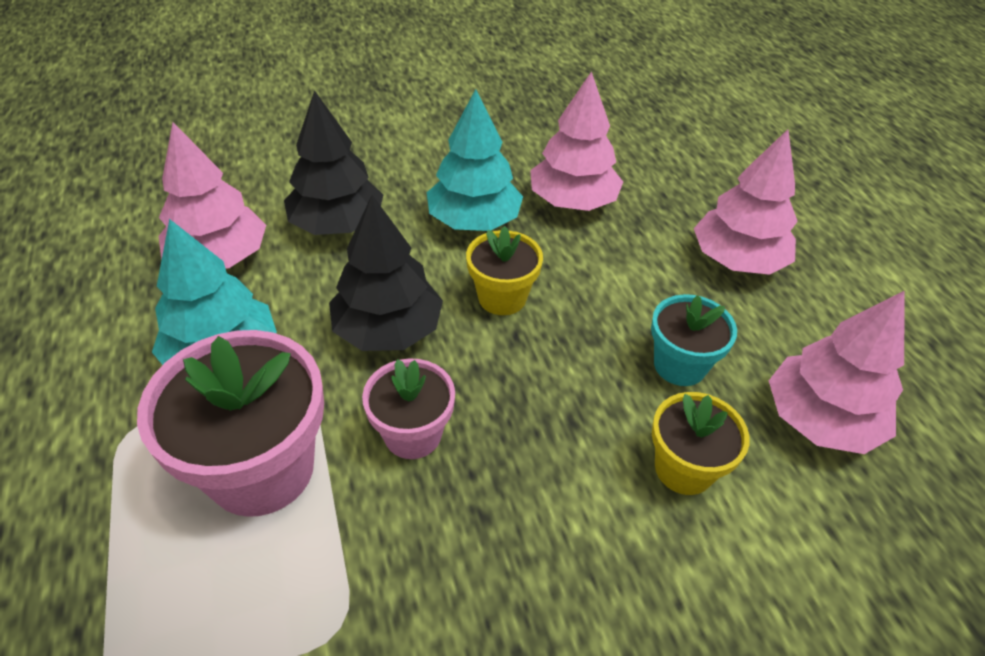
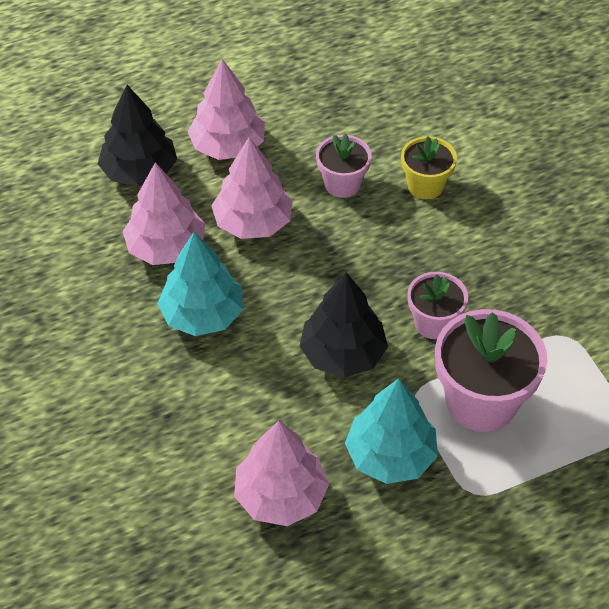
camera: 95 degrees left, 5 degrees up
black tree [284,90,383,235] -> black tree moved to [98,85,177,187]
yellow flower pot [466,226,543,315] -> none
turquoise flower pot [651,294,737,386] -> pink flower pot [316,134,372,198]
pink tree [769,291,905,454] -> pink tree moved to [211,137,293,239]

